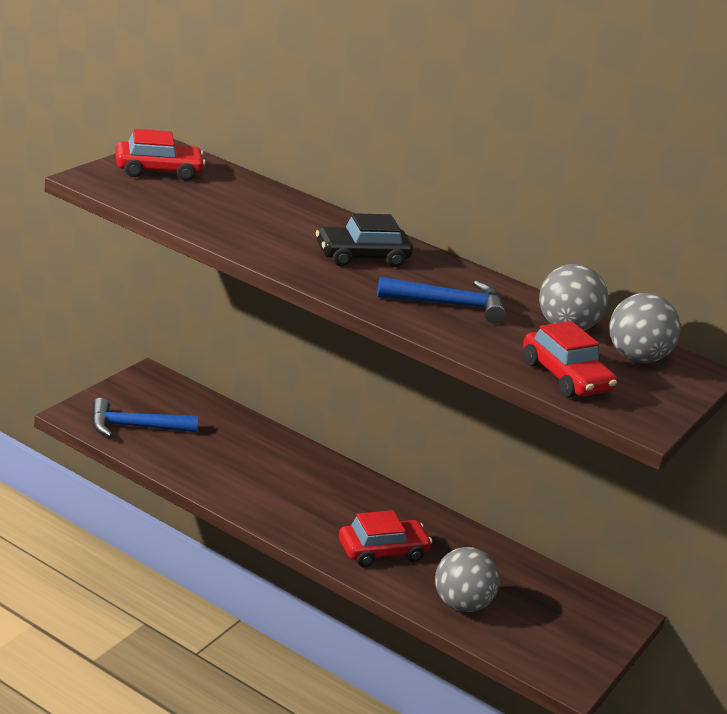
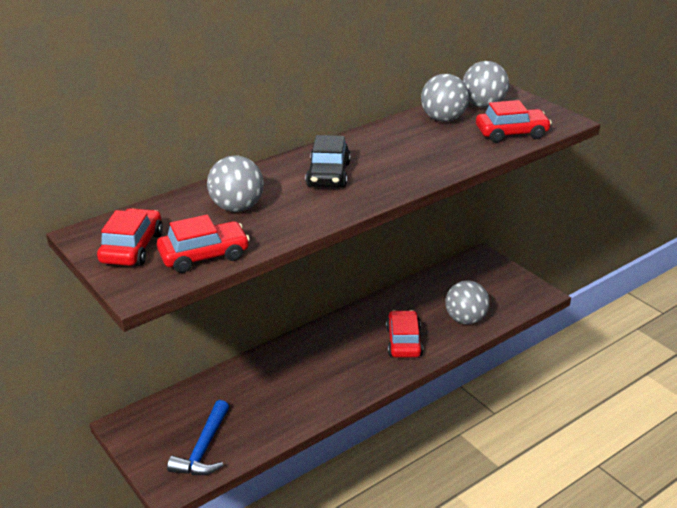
camera: 65 degrees left, 5 degrees up
blue hammer [377,277,506,324] -> none
none -> red car [157,215,250,273]
none -> grey ball [207,155,264,212]

